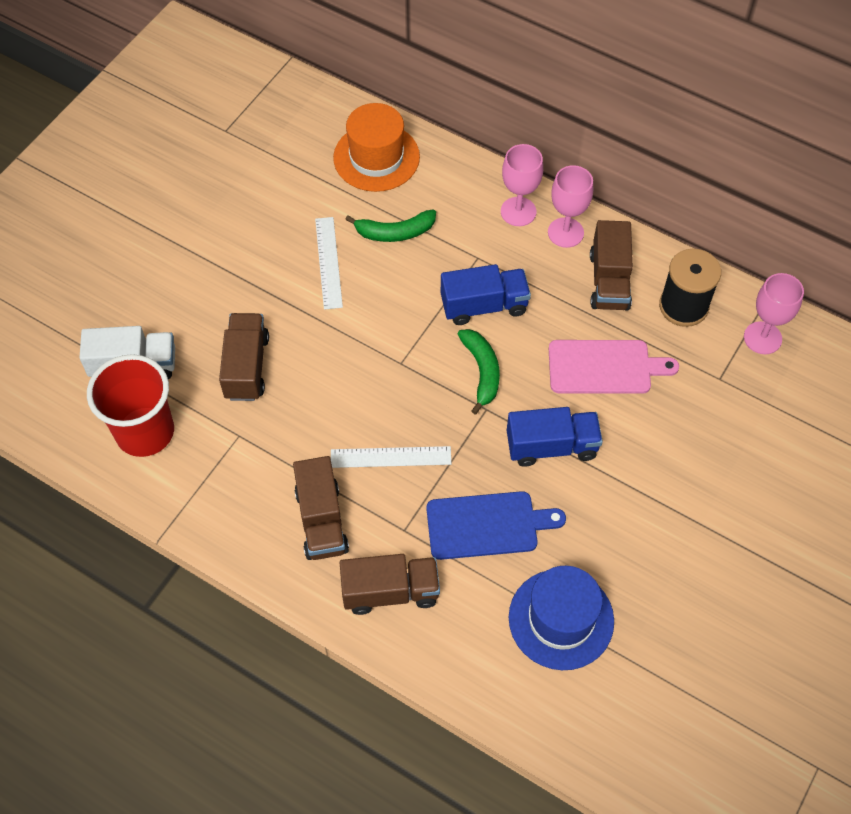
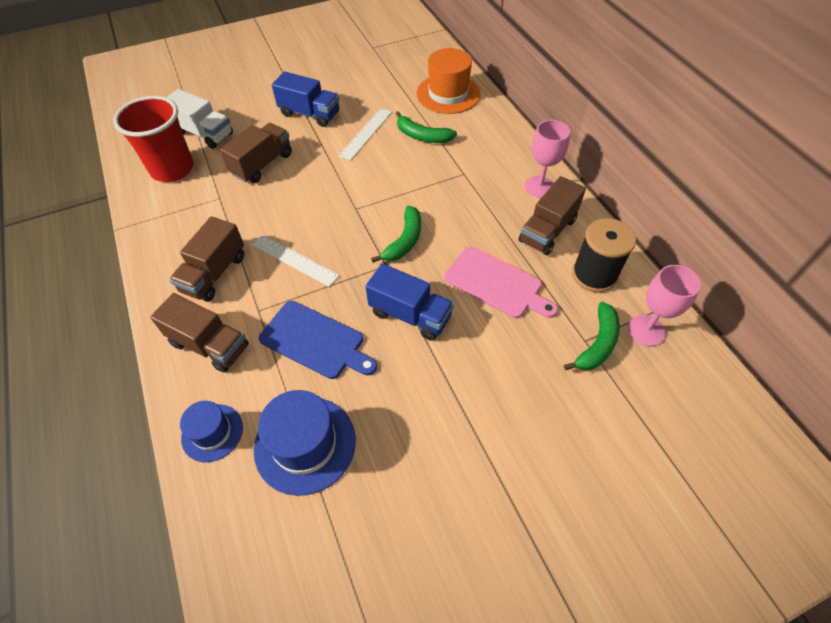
camera: 35 degrees right, 5 degrees down
blue truck [441,264,531,325] -> blue truck moved to [272,71,339,127]
pink goblet [501,144,543,226] -> none
none -> blue hat [180,401,243,462]
none -> green banana [564,302,620,370]

